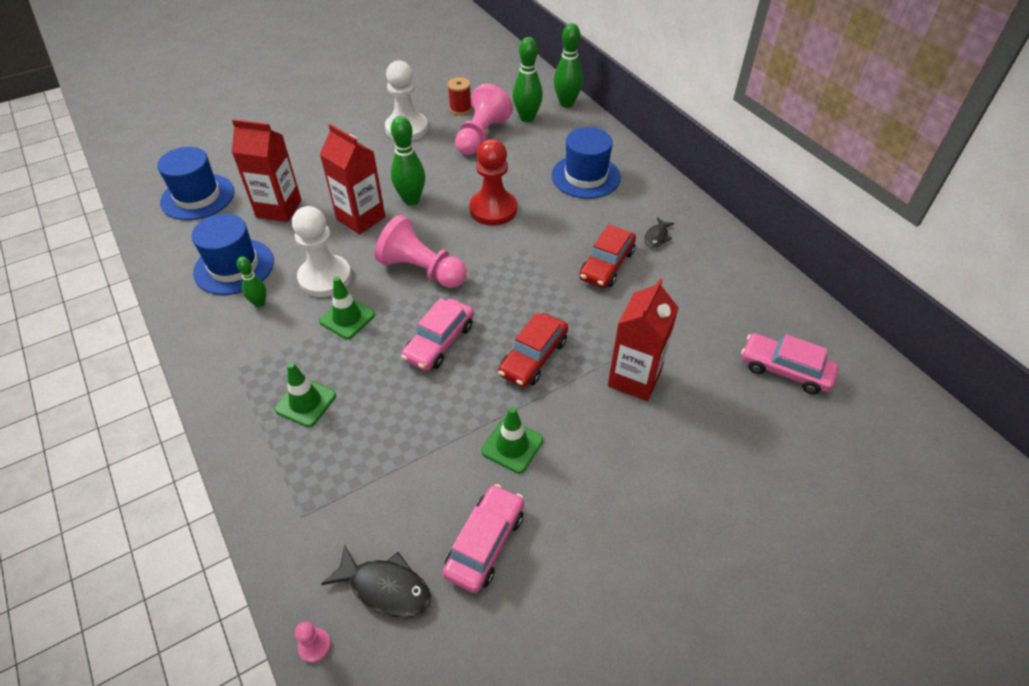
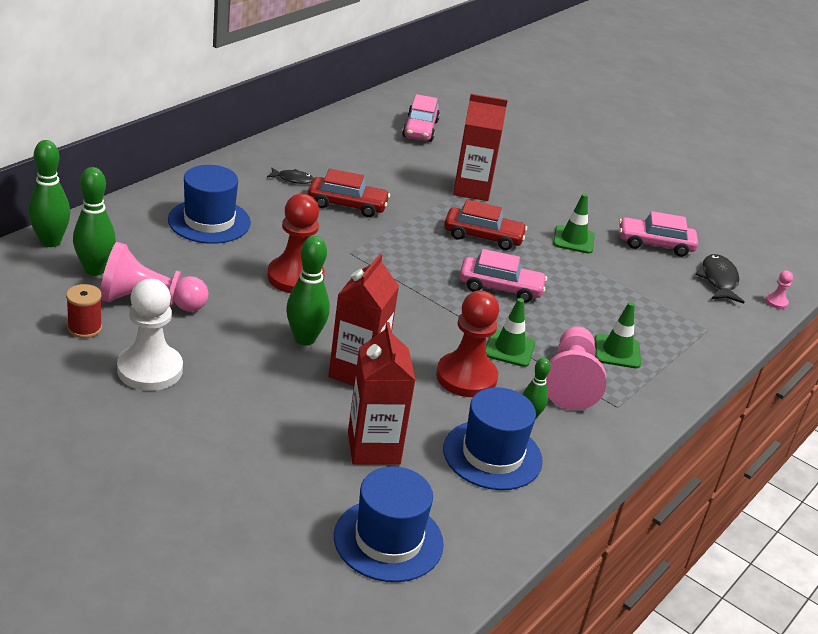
camera: 115 degrees left, 15 degrees down
white pawn [292,206,352,297] -> red pawn [436,290,499,397]
pink pawn [375,215,467,288] -> pink pawn moved to [546,326,606,410]

